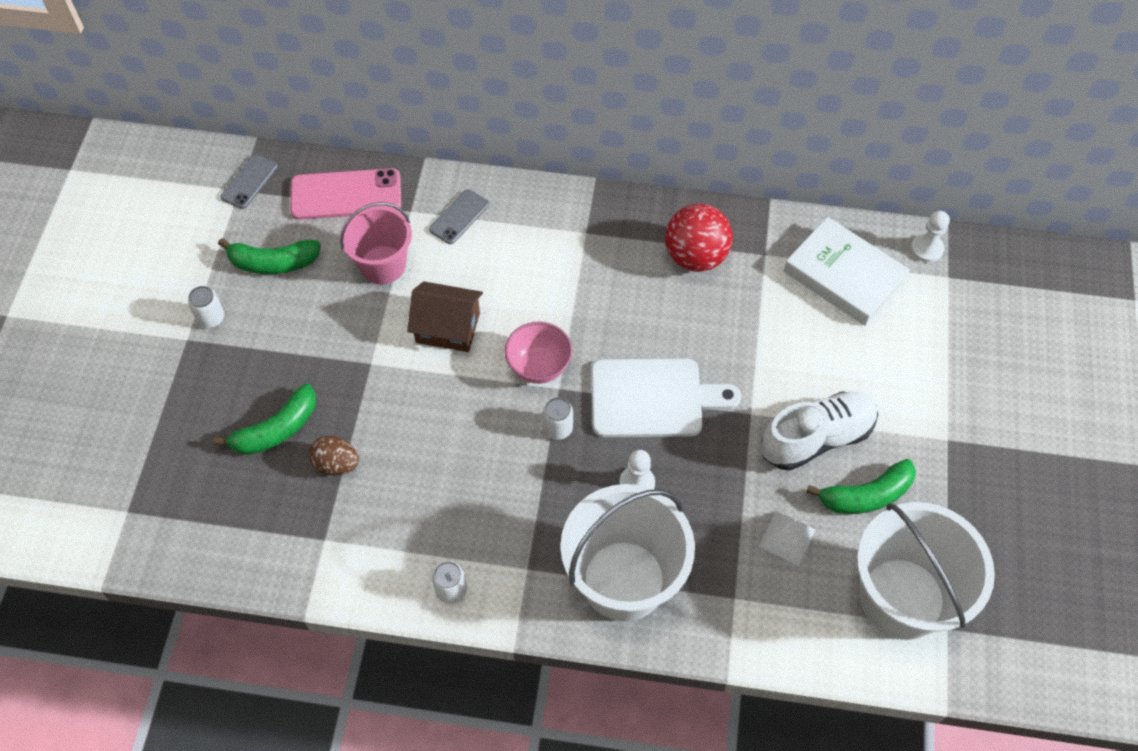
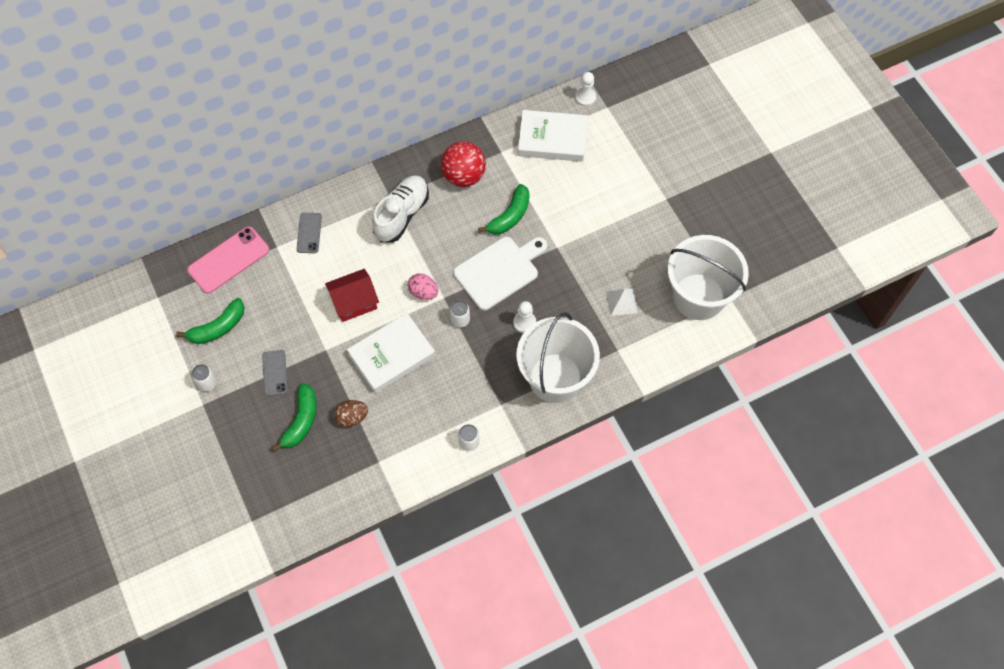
camera: 35 degrees left, 5 degrees up
grey phone [220,154,278,209] -> grey phone moved to [262,350,288,396]
pink bucket [340,202,412,284] -> none
brown house [407,281,483,352] -> red house [325,269,379,322]
pink bowl [504,322,572,384] -> pink egg [408,273,438,300]
white shoe [761,392,878,471] -> white shoe moved to [372,175,429,243]
green banana [806,459,916,514] -> green banana moved to [478,184,530,234]
none -> white book [347,313,435,394]

